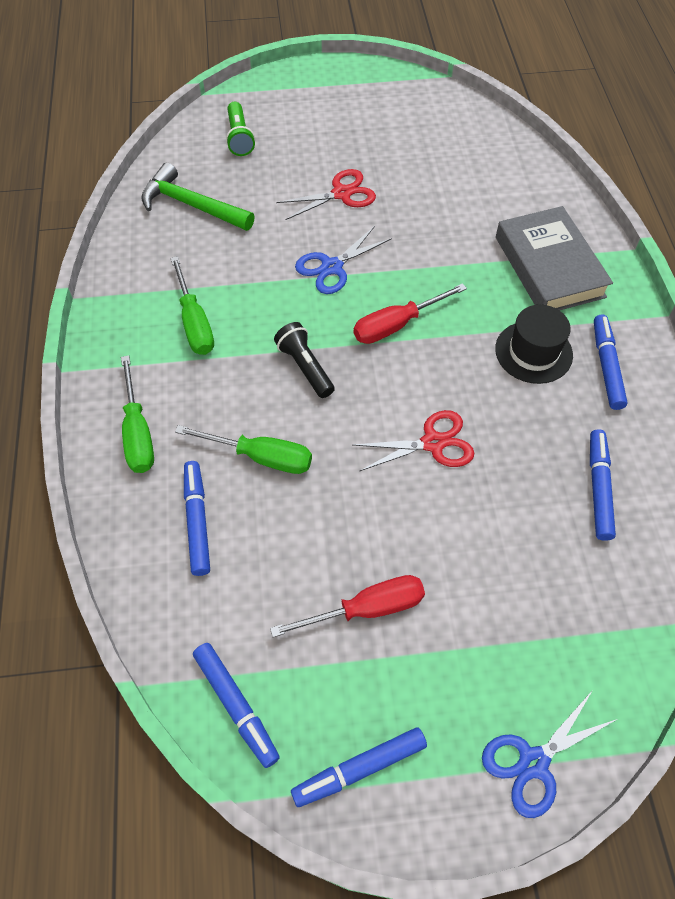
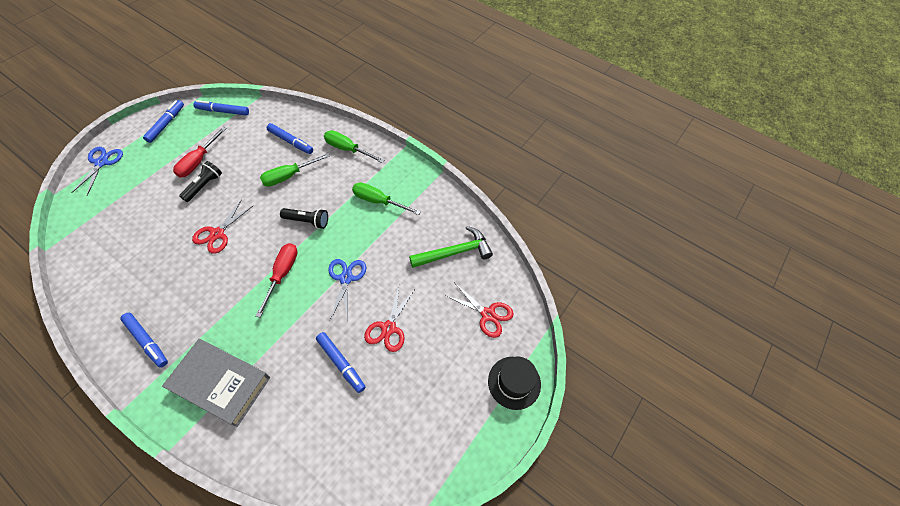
camera: 130 degrees right, 0 degrees up
green flashlight [226,102,255,156] -> red scissors [444,282,513,338]
black hat [495,305,573,384] -> black hat moved to [488,357,541,410]
blue marker [590,429,616,541] -> blue marker moved to [316,332,366,393]
none -> black flashlight [179,161,222,202]

